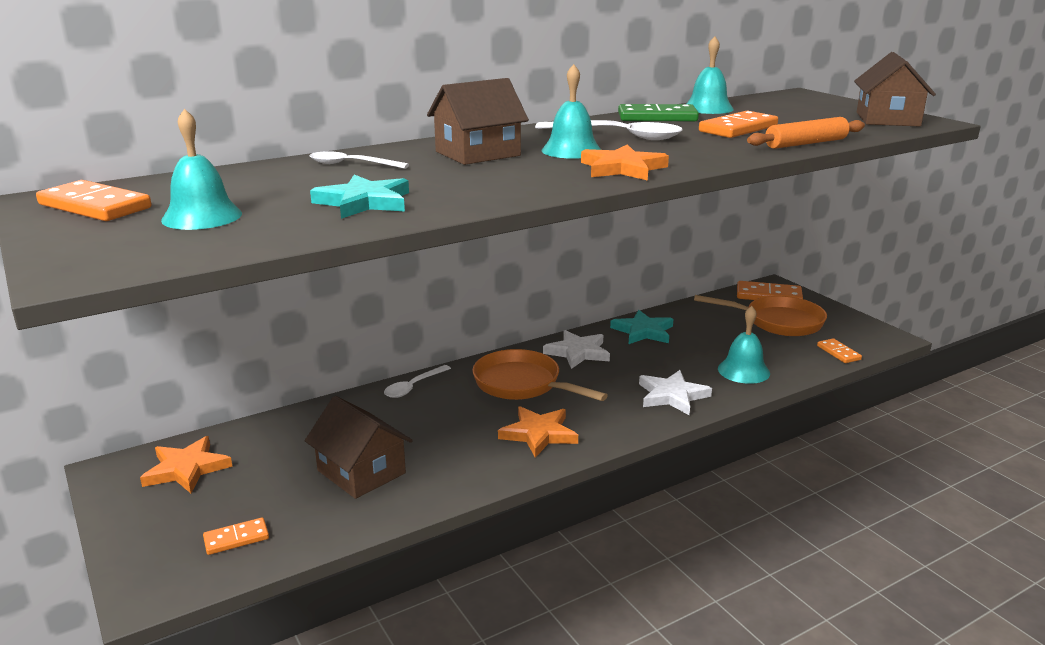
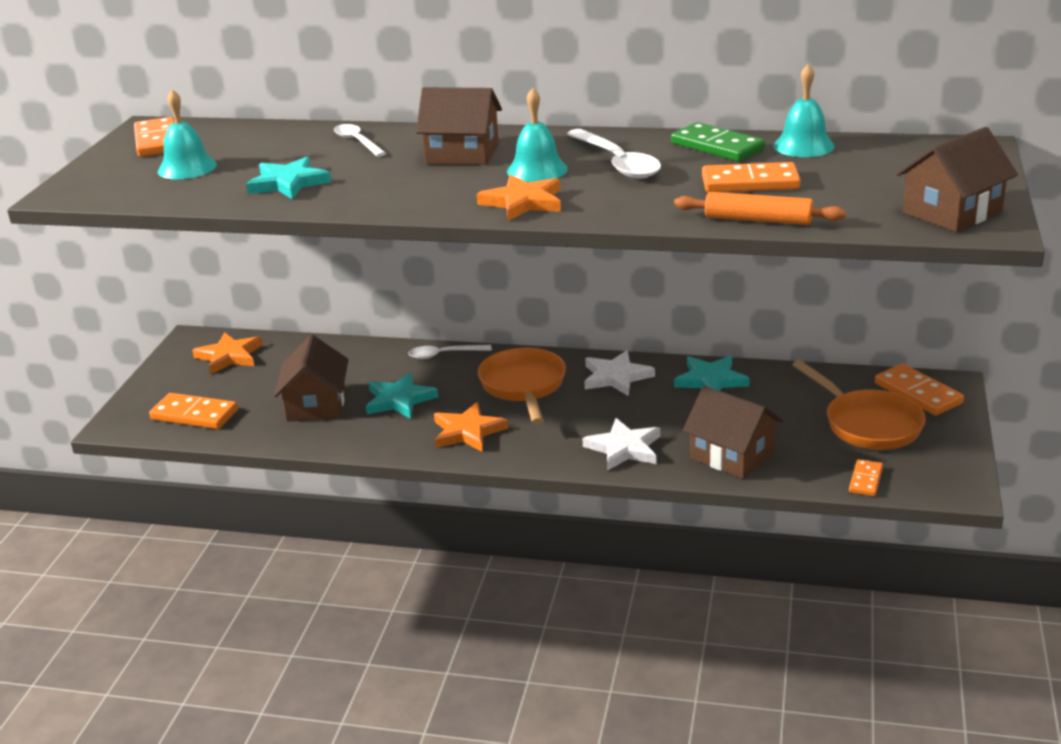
camera: 45 degrees right, 5 degrees up
orange domino [203,517,269,555] -> orange domino [149,393,238,429], size x1.71
turquoise bell [718,306,770,384] -> brown house [682,386,783,479]
none -> turquoise star [366,372,438,419]

